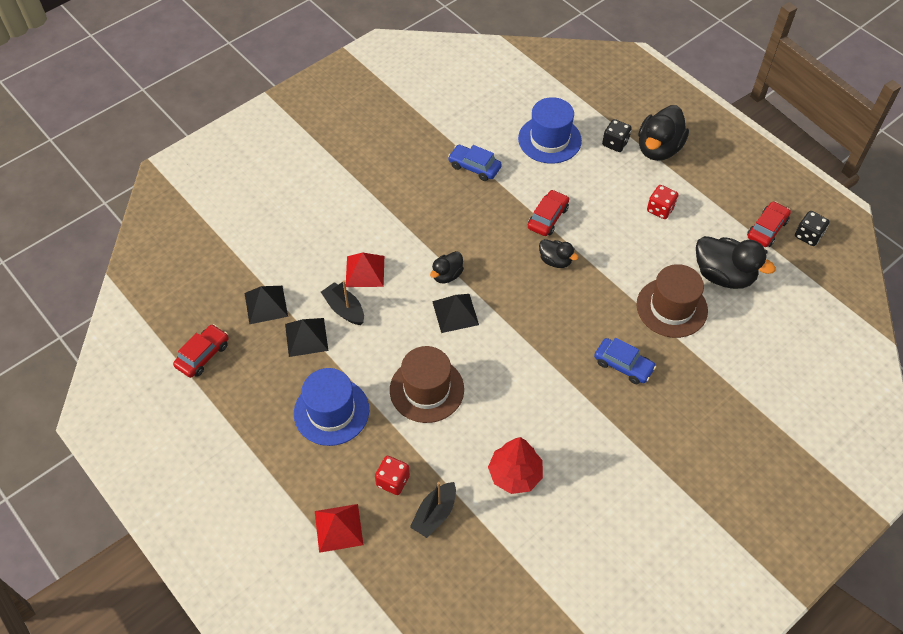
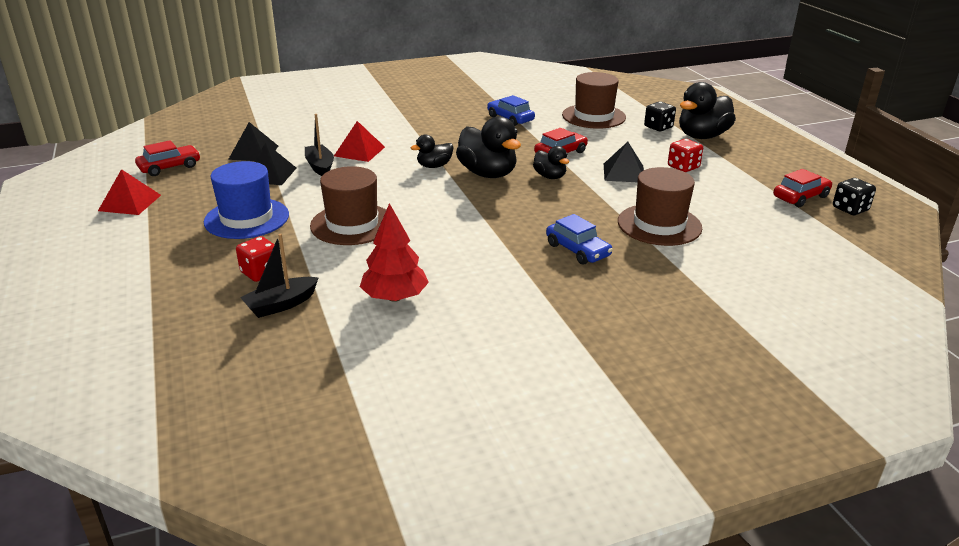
camera: 20 degrees right, 25 degrees down
red pyramid [315,504,363,553] -> red pyramid moved to [98,169,161,215]
black pyramid [432,294,479,333] -> black pyramid moved to [604,142,644,182]
blue hat [518,97,582,164] -> brown hat [562,72,626,129]
black duck [696,236,776,289] -> black duck moved to [456,116,521,178]

